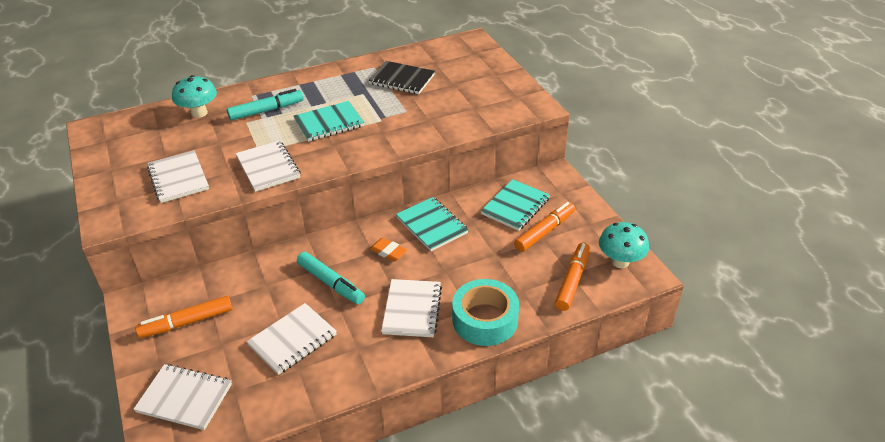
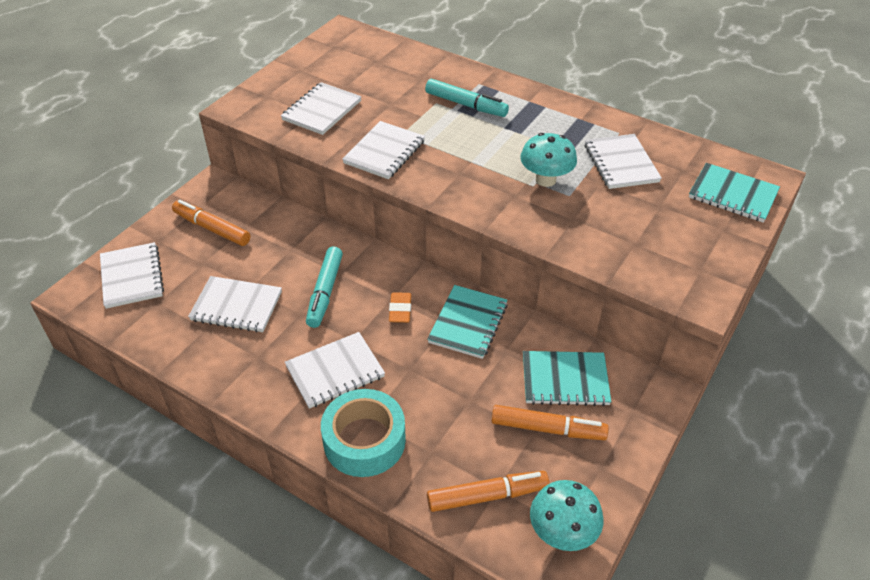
camera: 55 degrees right, 5 degrees up
turquoise mushroom [172,75,217,118] -> turquoise mushroom moved to [520,133,577,187]
turquoise notebook [294,101,364,142] -> turquoise notebook moved to [689,163,780,223]
black notebook [368,61,435,94] -> white notebook [585,134,662,189]

